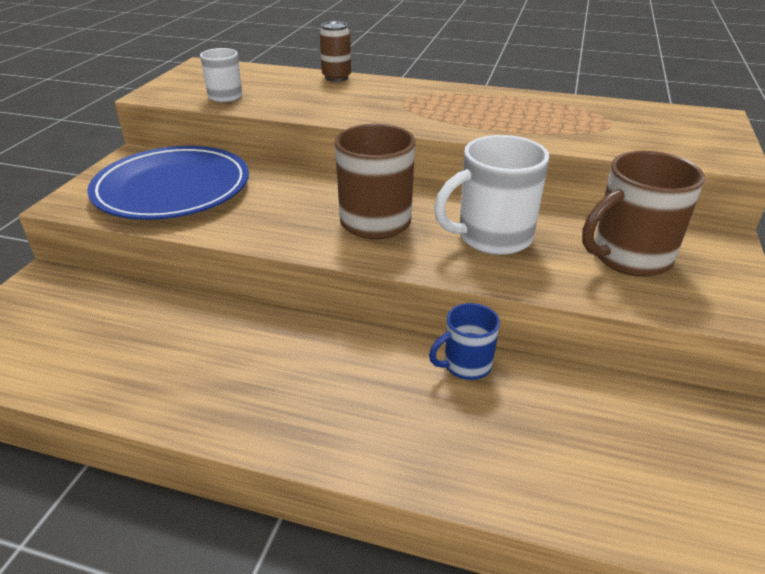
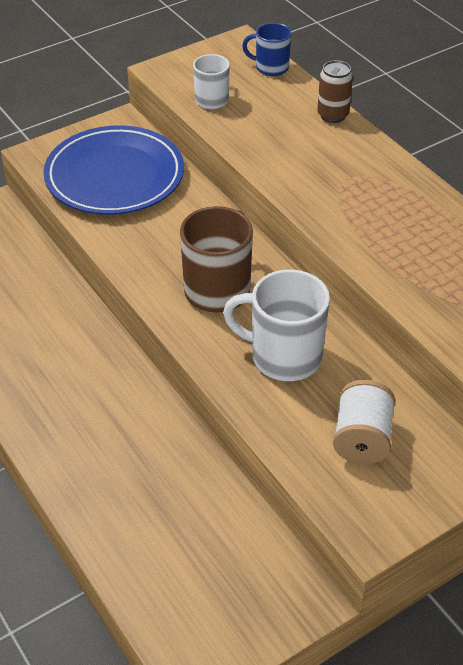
camera: 40 degrees right, 10 degrees up
blue mug [429,303,500,380] -> blue mug moved to [242,23,291,76]
brown mug [582,151,705,277] -> white spool [333,380,395,464]

